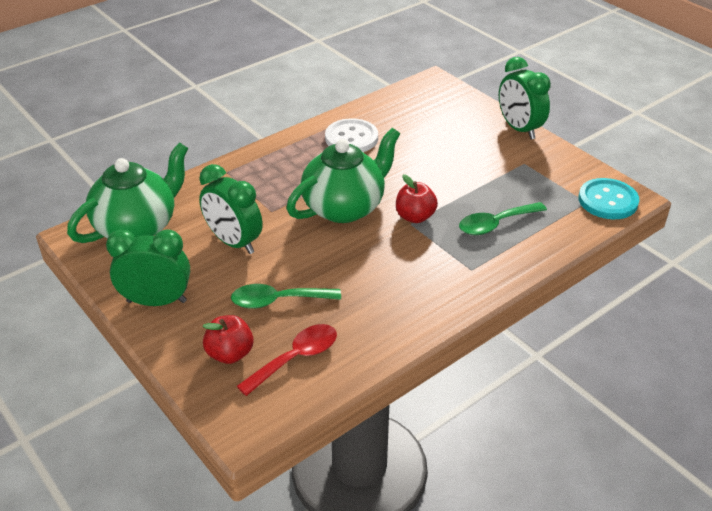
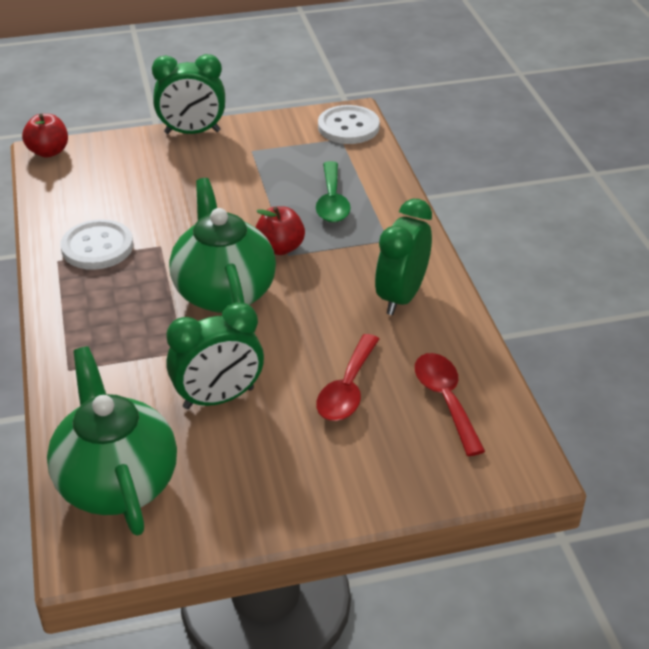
camera: 65 degrees left, 0 degrees up
green clock [106,229,190,306] -> green clock moved to [375,199,432,315]
red apple [203,315,254,364] -> red apple moved to [22,114,68,158]
green spoon [231,284,341,309] -> red spoon [316,334,379,421]
turquoise button [578,178,639,219] -> white button [318,105,380,144]

